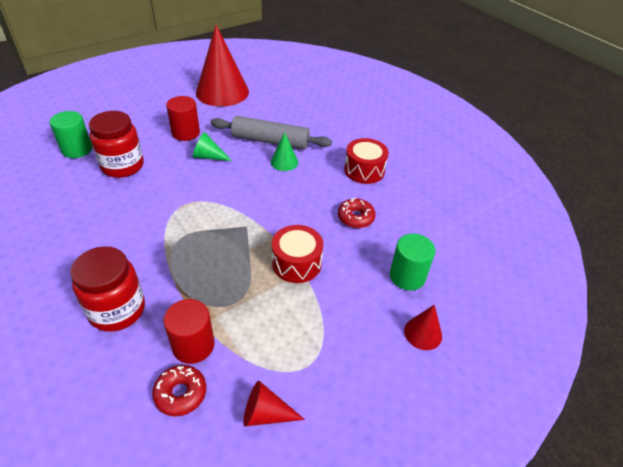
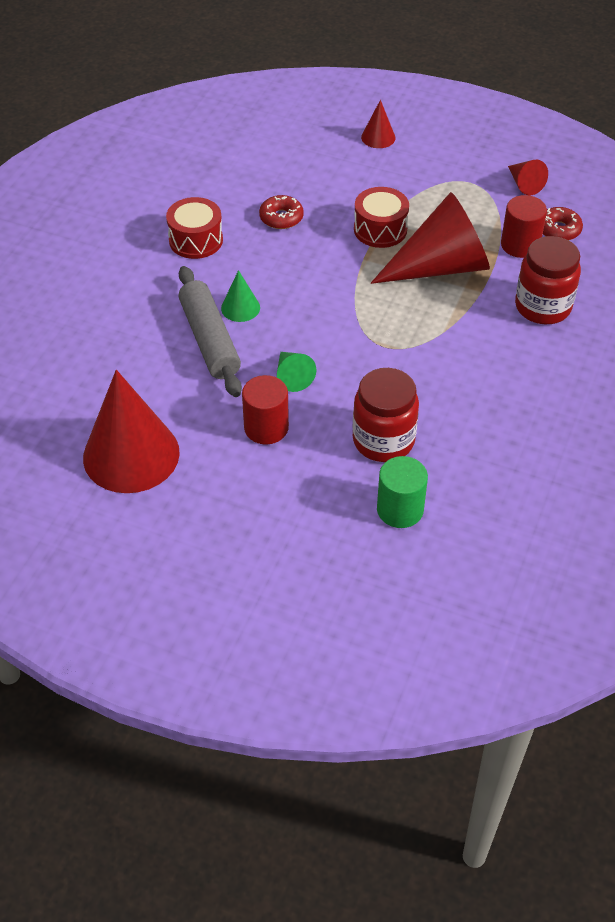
camera: 120 degrees left, 5 degrees up
grey cone [170,227,251,307] -> red cone [371,192,490,284]
green cylinder [390,234,435,291] -> none

